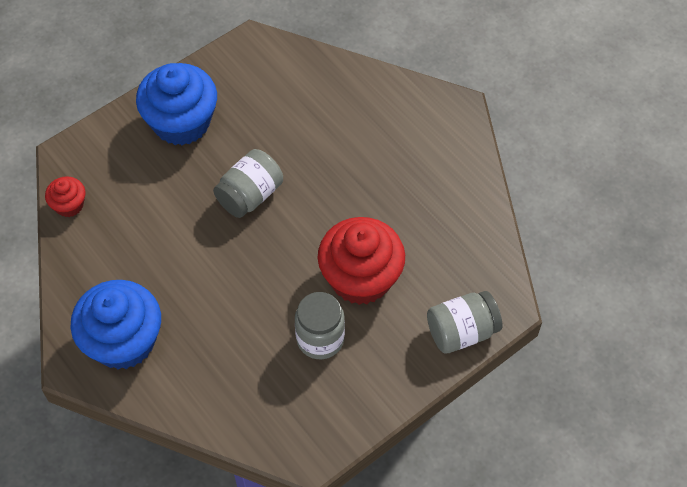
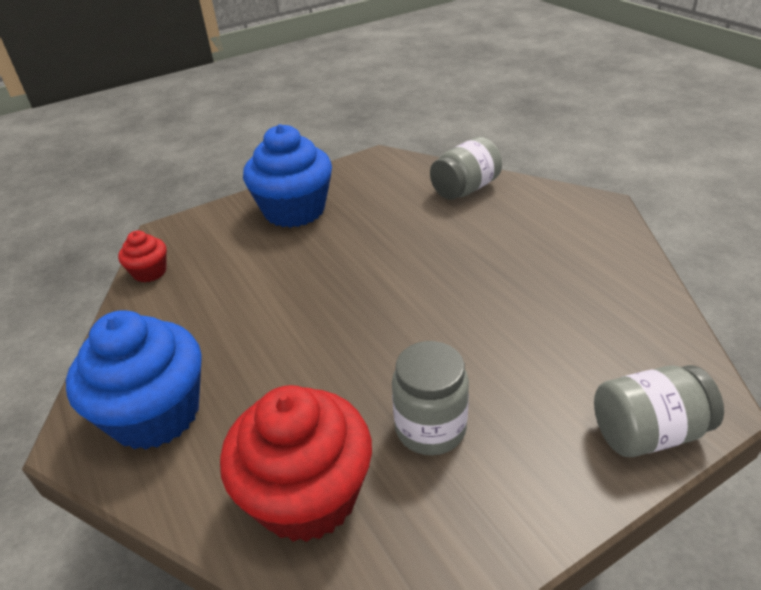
camera: 10 degrees right, 20 degrees down
grey jar [213,149,283,218] -> grey jar moved to [430,137,502,200]
red cupcake [318,217,405,305] -> red cupcake moved to [220,385,372,542]

